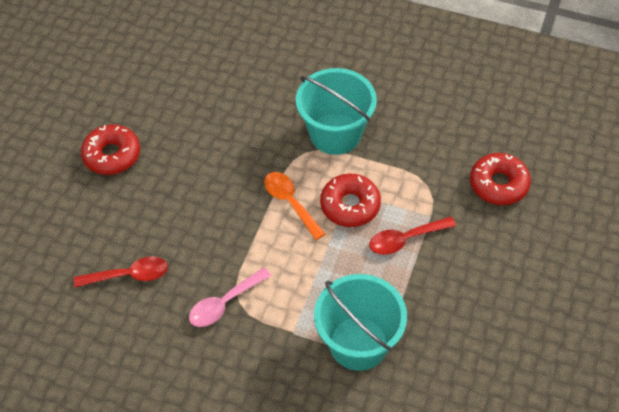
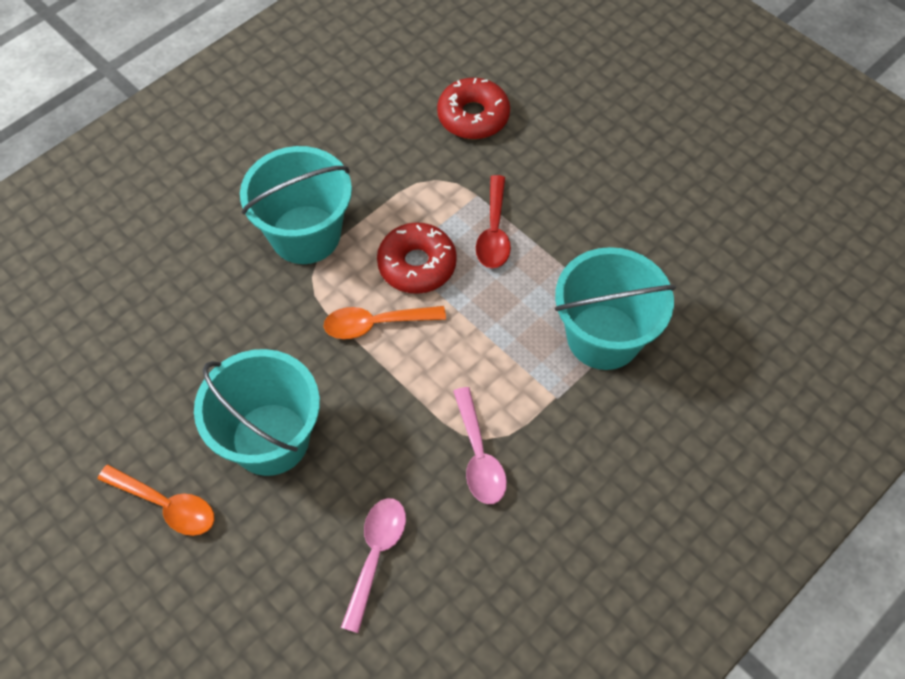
camera: 65 degrees left, 5 degrees up
red spoon [74,256,168,288] -> pink spoon [341,498,406,633]
red donut [81,125,140,175] -> orange spoon [98,465,214,536]
none -> turquoise bucket [194,349,320,476]

